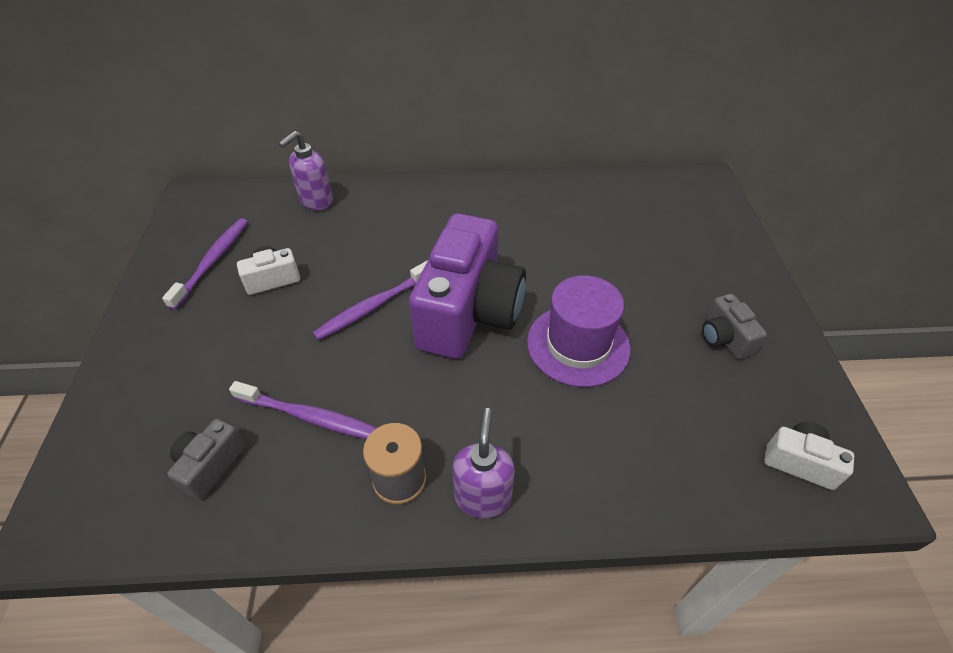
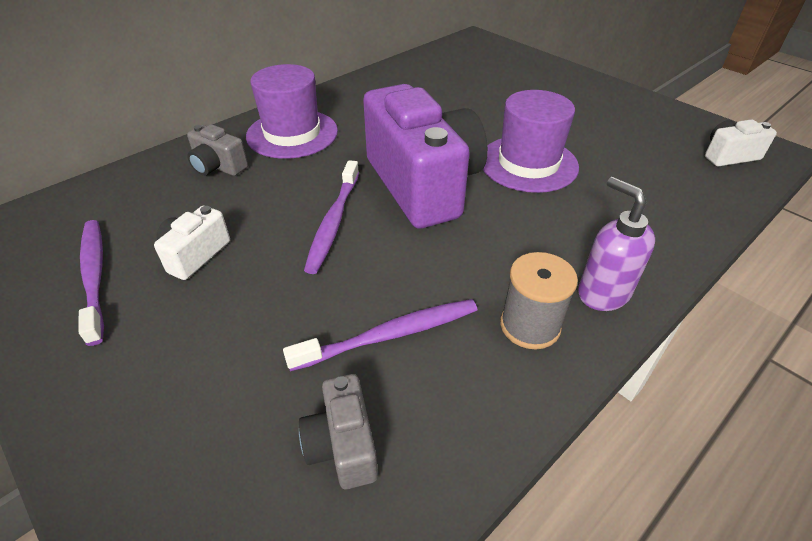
camera: 40 degrees left, 5 degrees down
purple soap dispenser [279,131,333,210] -> none
grey camera [702,294,767,359] -> grey camera moved to [187,124,248,176]
none -> purple hat [246,64,338,159]

